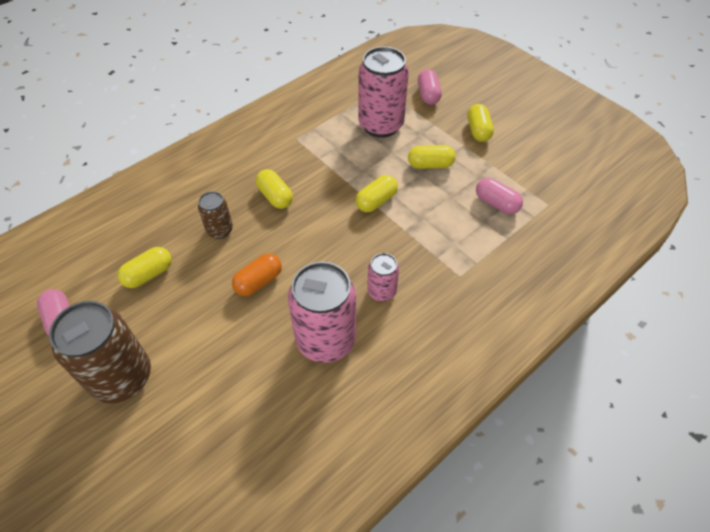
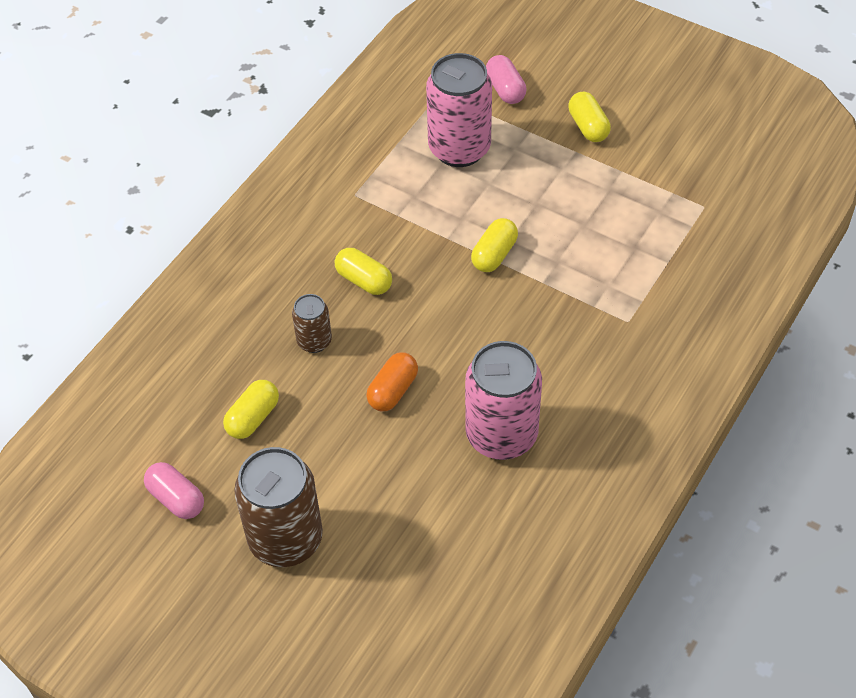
camera: 15 degrees left, 0 degrees up
pink can [367,253,399,302] -> none
yellow capsule [408,145,456,169] -> none
pink capsule [476,178,523,214] -> none

